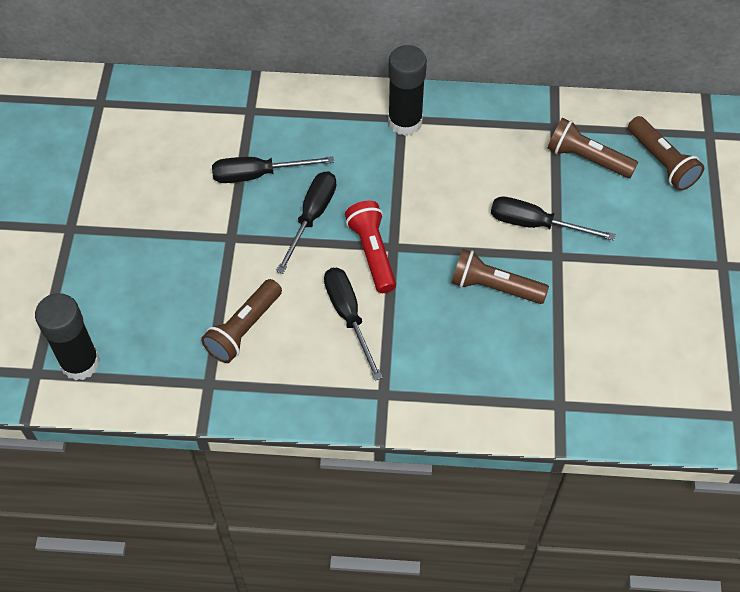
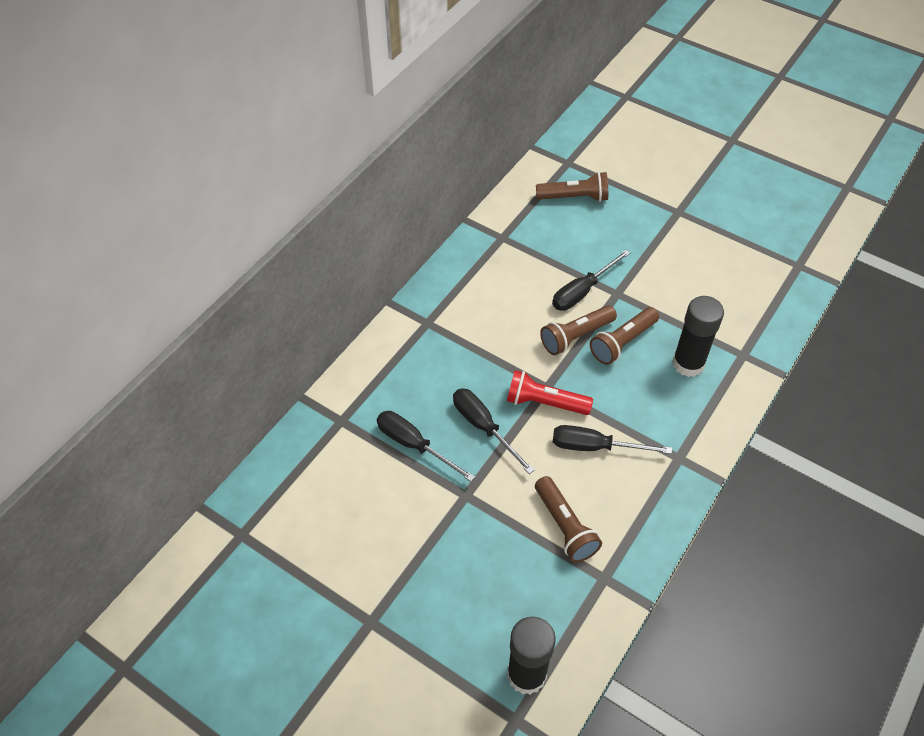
camera: 60 degrees left, 5 degrees down
black screwdriver [212,156,334,183] -> black screwdriver turned 105 degrees clockwise [377,411,475,482]
black glue stick [388,45,427,136] -> black glue stick moved to [672,296,724,377]
brown flashlight [547,118,638,178] -> brown flashlight moved to [540,305,617,355]

